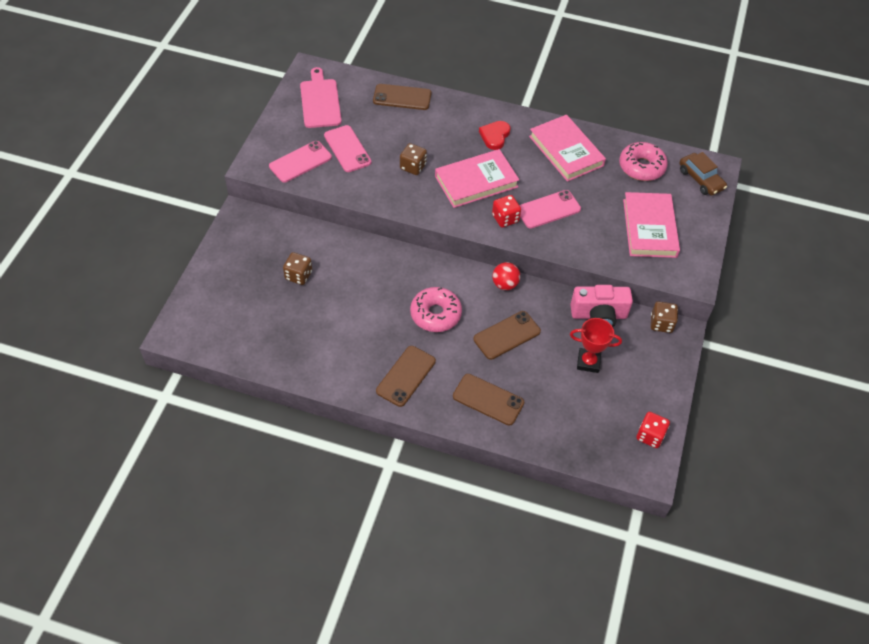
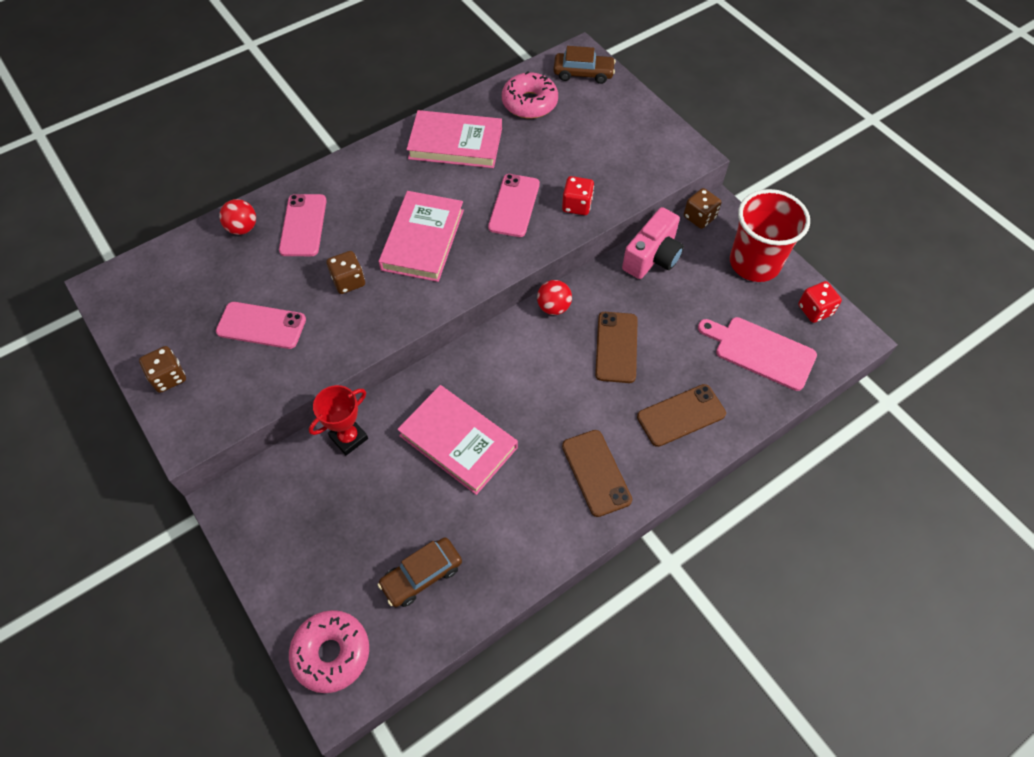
camera: 50 degrees left, 5 degrees up
pink phone [269,141,332,183] -> pink phone moved to [279,194,326,256]
brown dice [283,252,312,285] -> brown dice moved to [139,346,186,393]
pink cutting board [300,67,342,128] -> pink cutting board moved to [698,317,817,391]
brown phone [373,84,431,110] -> red ball [219,199,256,235]
pink donut [410,287,462,332] -> pink donut moved to [289,610,369,693]
red heart [479,121,511,150] -> none
red dice [492,195,521,228] -> red dice moved to [562,176,594,215]
red trophy [570,318,622,373] -> red trophy moved to [309,385,368,455]
pink book [623,192,680,258] -> pink book moved to [397,385,518,495]
none -> brown car [378,537,462,607]
none -> red cup [730,189,810,282]

